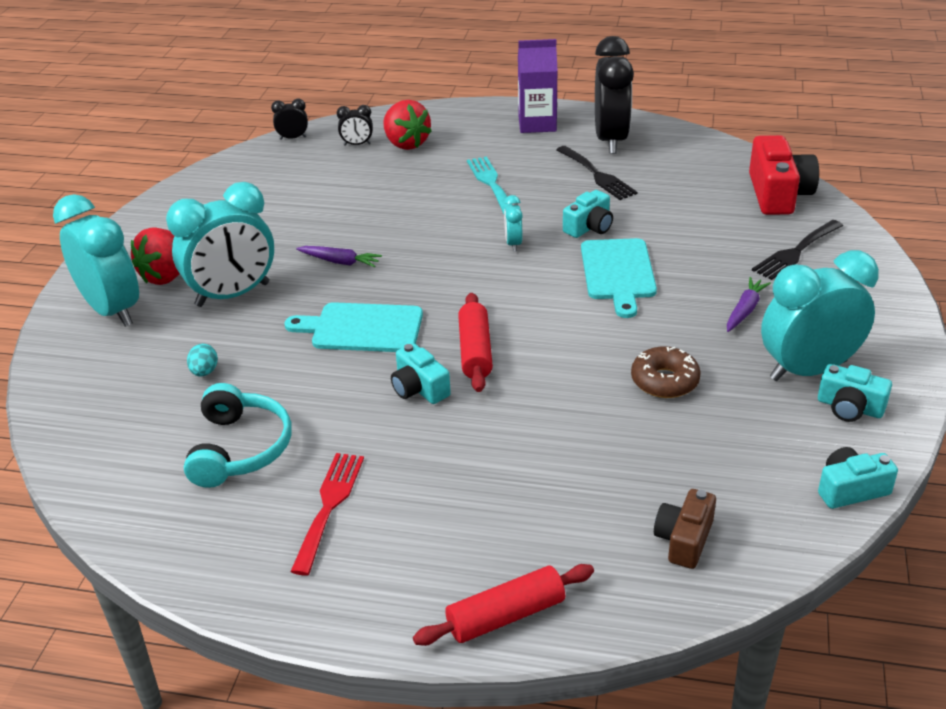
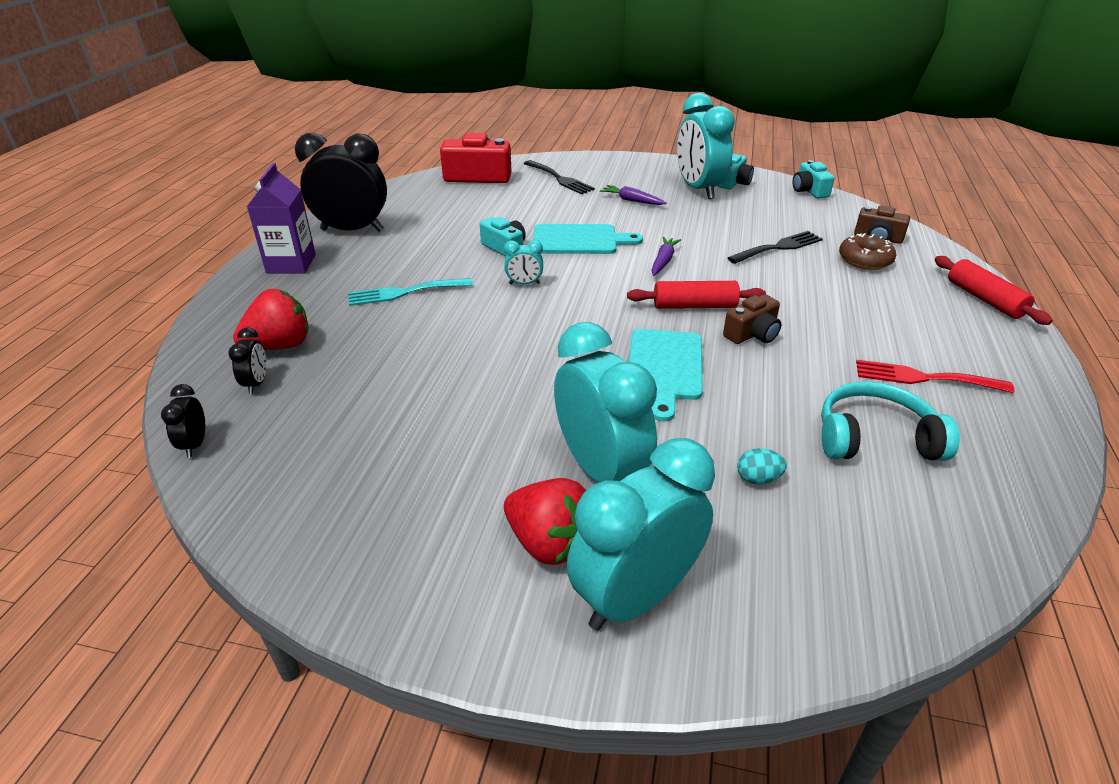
camera: 90 degrees left, 0 degrees up
purple carrot [296,246,382,267] -> purple carrot moved to [651,237,681,276]
turquoise camera [391,343,451,404] -> brown camera [723,294,782,344]
black fork [556,146,638,200] -> black fork moved to [728,231,823,264]
brown donut [631,346,701,398] -> brown donut moved to [839,233,896,270]

